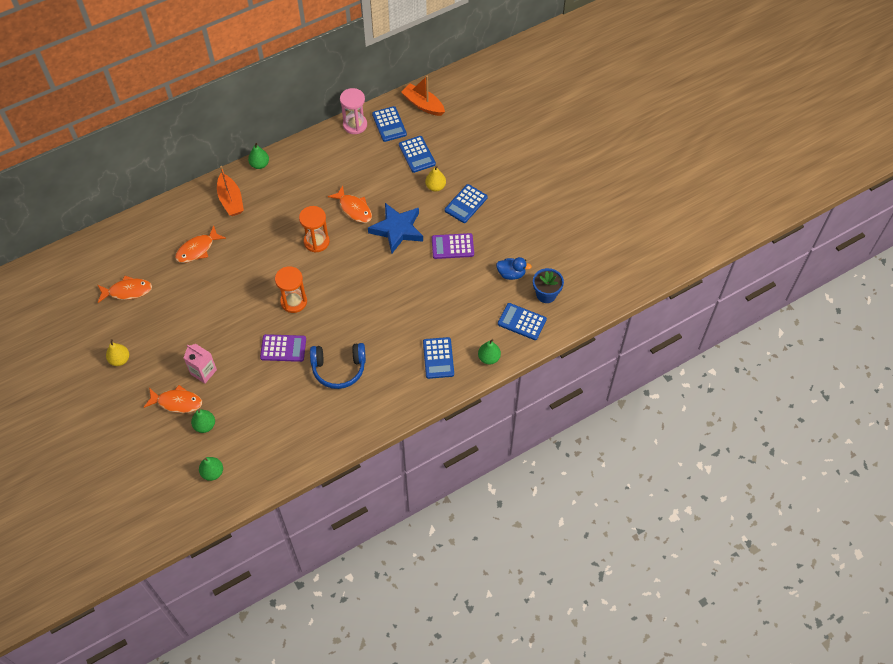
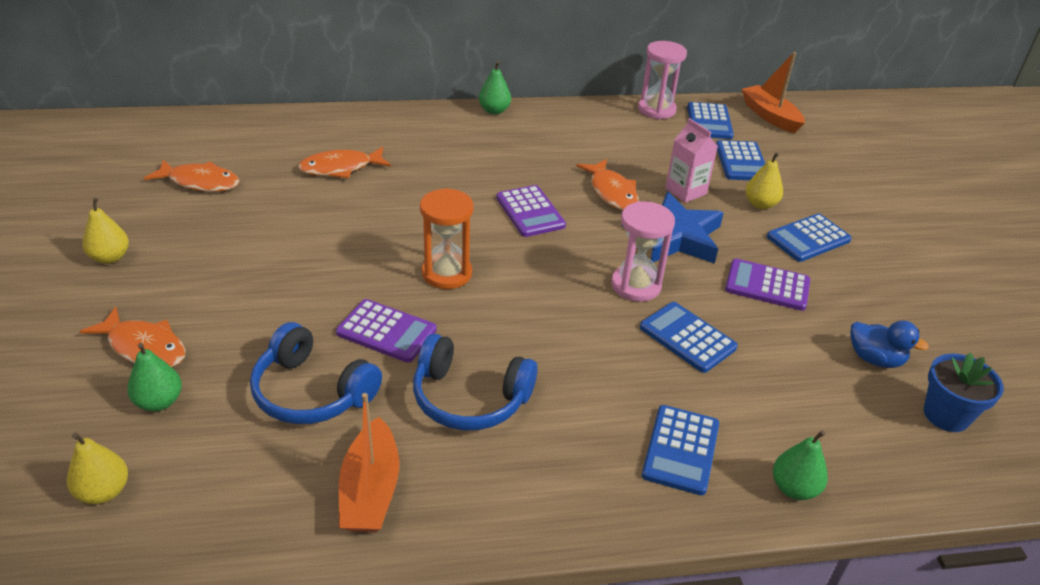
camera: 20 degrees right, 20 degrees down
pink carton [183,344,217,383] -> pink carton moved to [665,118,718,203]
green pear [199,457,223,481] -> yellow pear [67,433,128,504]
orange boat [217,166,244,216] -> orange boat moved to [339,393,399,533]
orange hourglass [299,206,330,253] -> purple calculator [496,185,566,237]
blue calculator [498,303,547,340] -> blue calculator moved to [640,302,738,373]
none -> blue headphones [250,322,382,424]
none -> pink hourglass [611,201,675,302]

